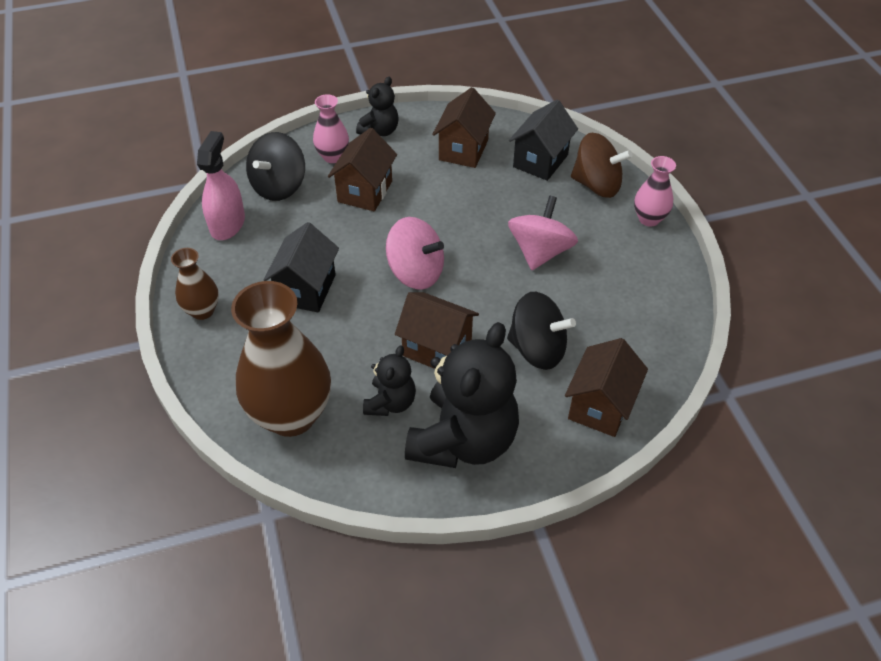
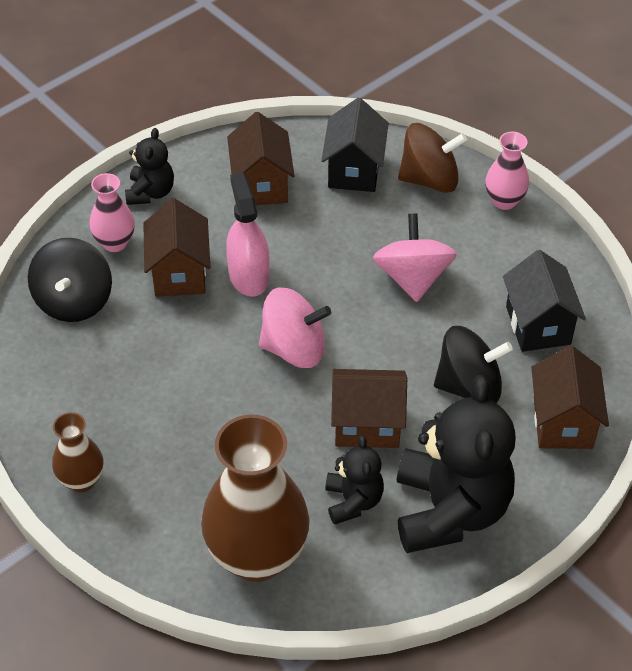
camera: 25 degrees left, 0 degrees up
pink spray bottle [197,131,245,240] -> pink spray bottle moved to [226,173,270,297]
black house [264,222,339,313] -> black house moved to [503,250,586,352]

